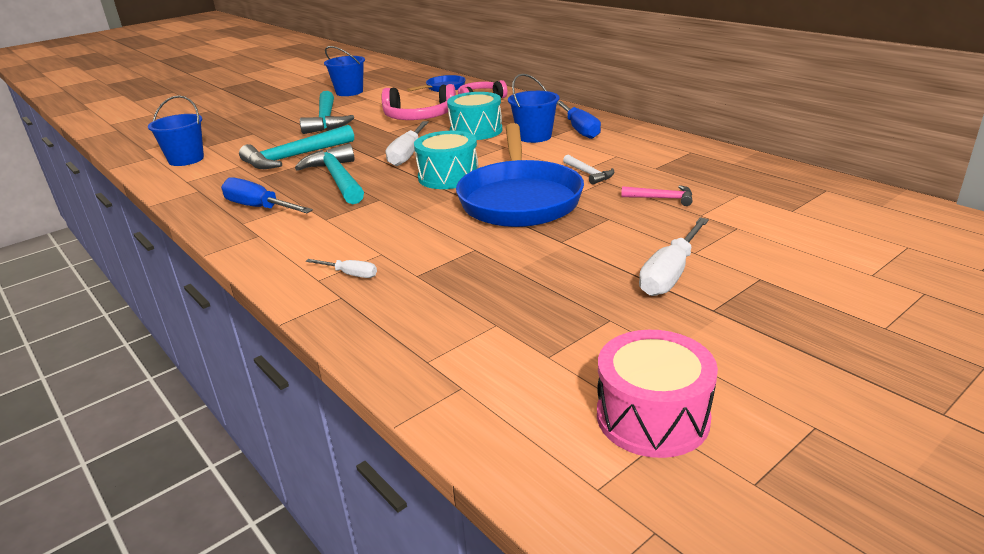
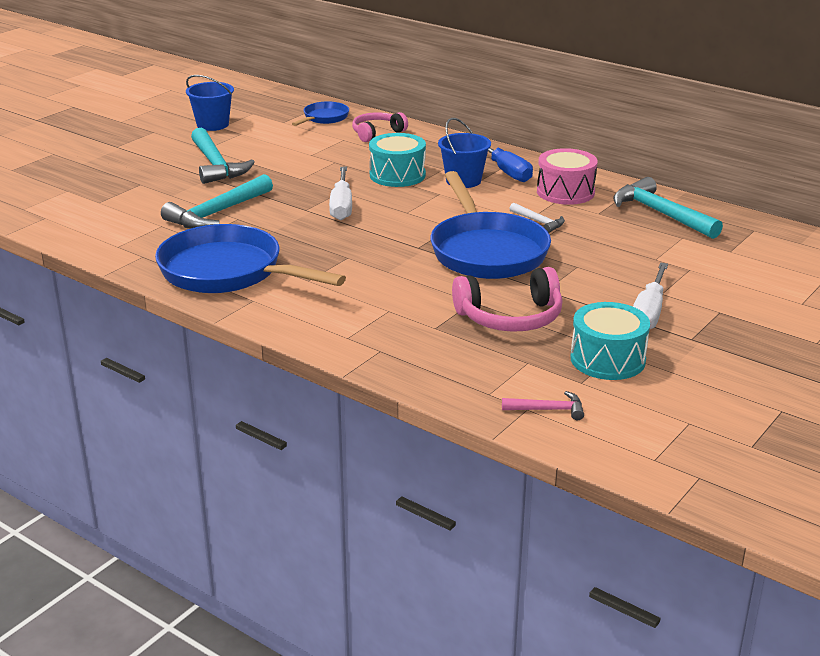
camera: 15 degrees left, 0 degrees up
blue bucket [148,95,204,166] -> none
blue screwdriver [221,177,313,213] -> blue pan [155,224,346,293]
turquoise hammer [295,144,364,204] -> turquoise hammer moved to [613,177,723,239]
white screwdriver [306,259,377,278] -> none
pink headphones [382,84,456,120] -> pink headphones moved to [452,267,563,332]
turquoise drum [414,131,479,189] -> turquoise drum moved to [570,302,650,380]
pink drum [597,330,718,458] -> pink drum moved to [537,148,598,205]
pink hammer [621,185,692,206] -> pink hammer moved to [502,391,584,420]

